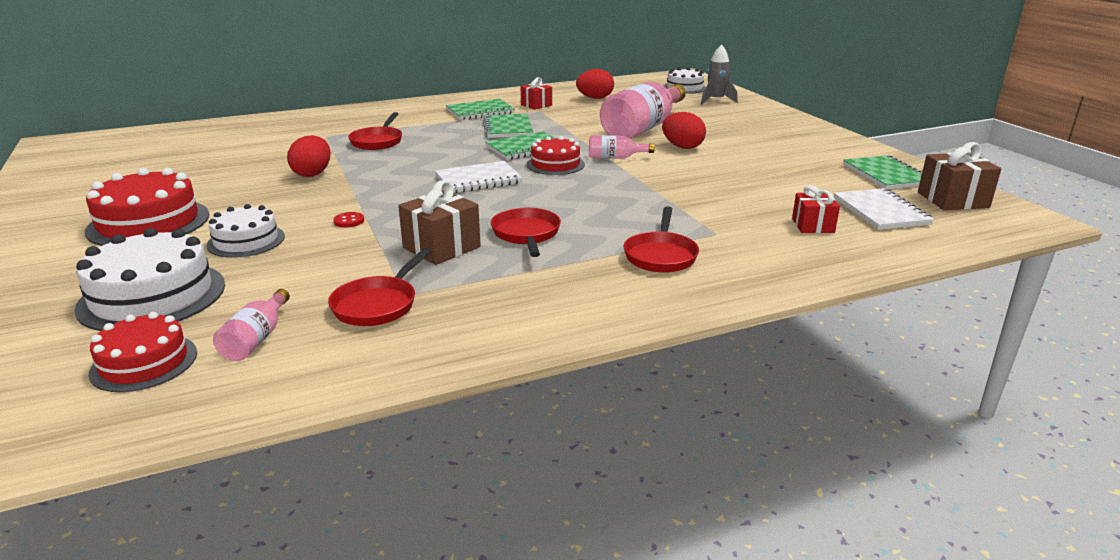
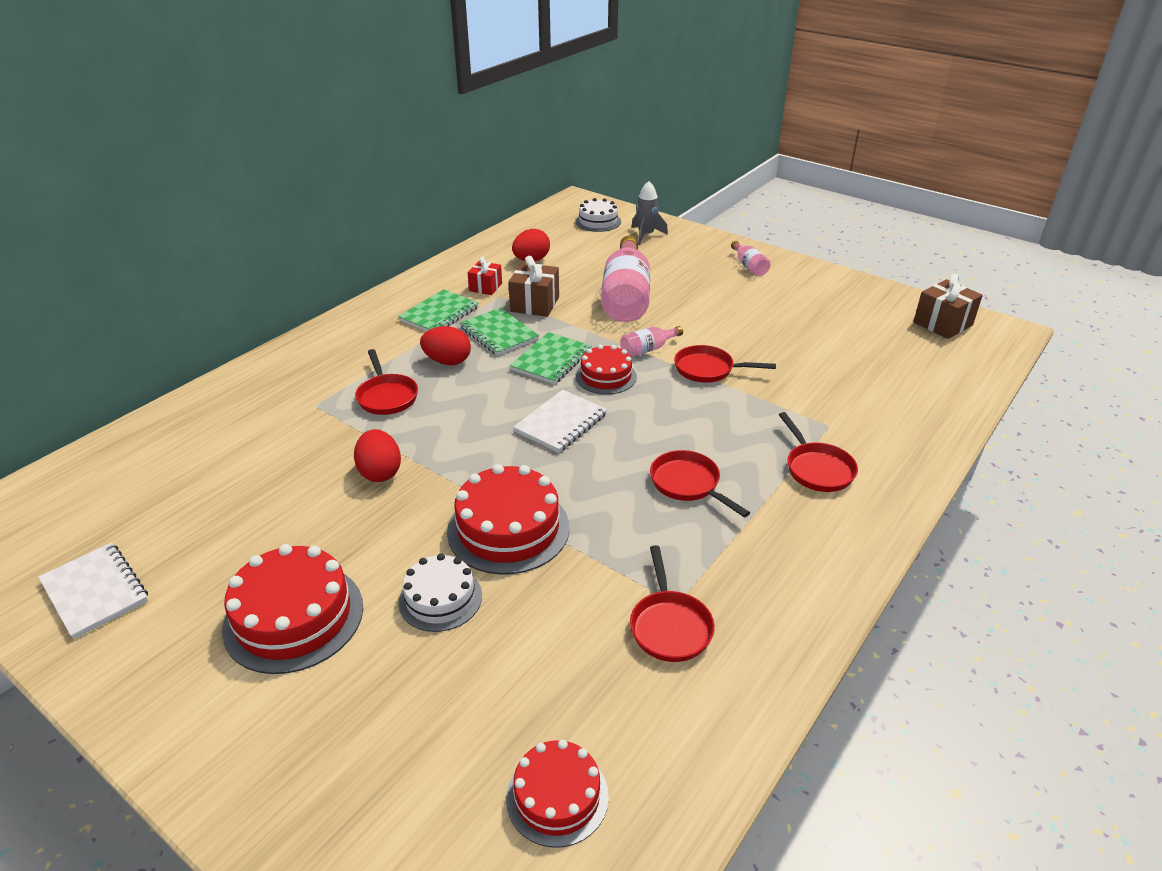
camera: 30 degrees left, 10 degrees up
white cake [74,228,225,331] -> none
pink bottle [213,289,290,361] -> pink bottle moved to [731,241,771,276]
red button [333,212,364,228] -> red cake [447,464,570,575]
brown gift [398,180,481,265] -> brown gift moved to [508,256,559,317]
red egg [662,112,706,149] -> red egg moved to [420,326,471,365]
red gift [792,185,840,233] -> none
white notebook [834,188,934,230] -> white notebook moved to [38,543,148,639]
green notebook [843,155,922,189] -> none
none -> red pan [674,345,776,383]

